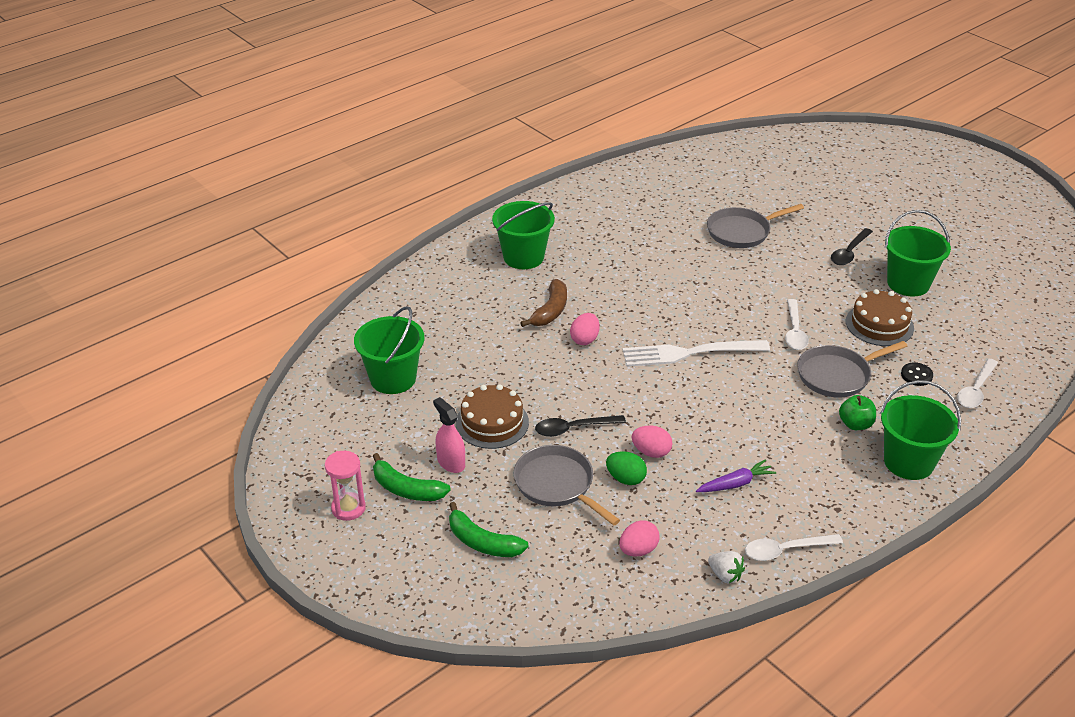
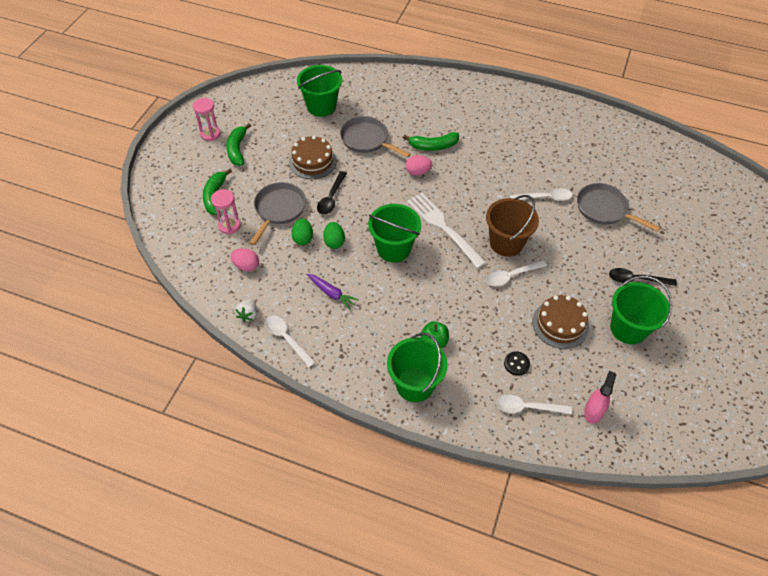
camera: 60 degrees right, 15 degrees up
pink spray bottle [433,397,465,473] -> pink spray bottle moved to [584,371,616,424]
green bucket [492,201,555,269] -> green bucket moved to [368,204,421,262]
brown banana [520,279,567,327] -> green banana [403,132,459,151]
black spoon [535,415,626,437] -> black spoon turned 120 degrees counterclockwise [317,171,347,215]
pink egg [632,426,673,458] -> green egg [323,222,345,249]
grey pan [797,341,907,398] -> grey pan moved to [340,116,411,158]
none -> pink hourglass [211,189,241,234]
none -> brown bucket [486,195,539,257]
none -> white spoon [510,188,572,201]

